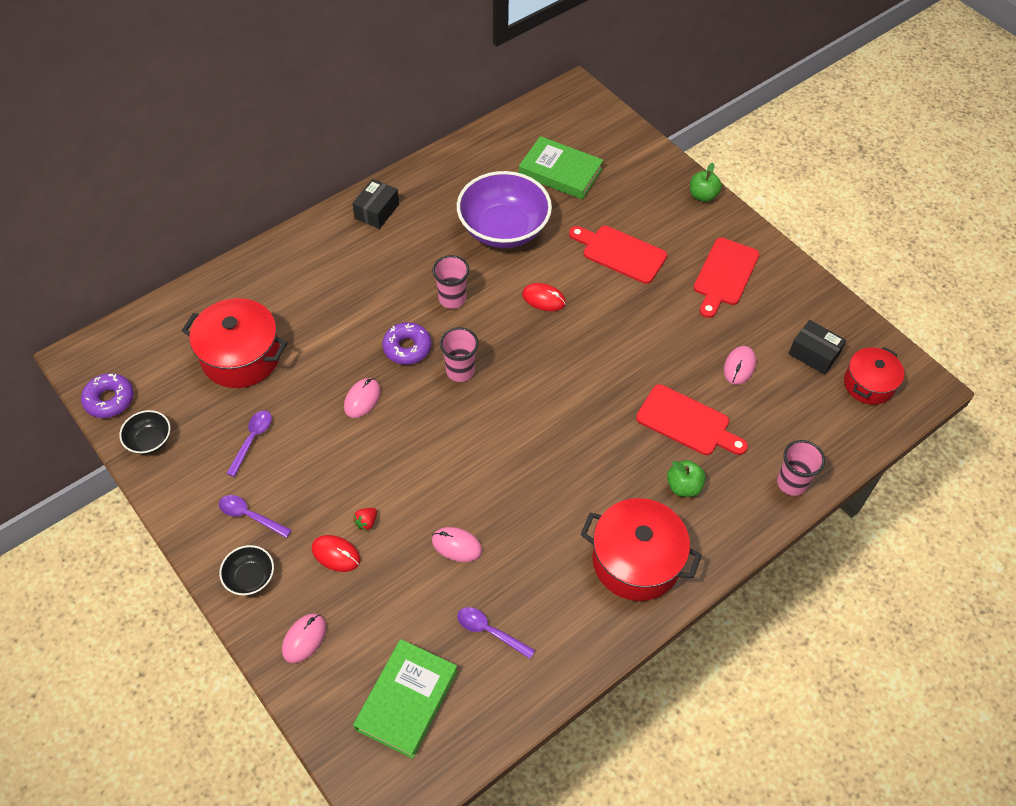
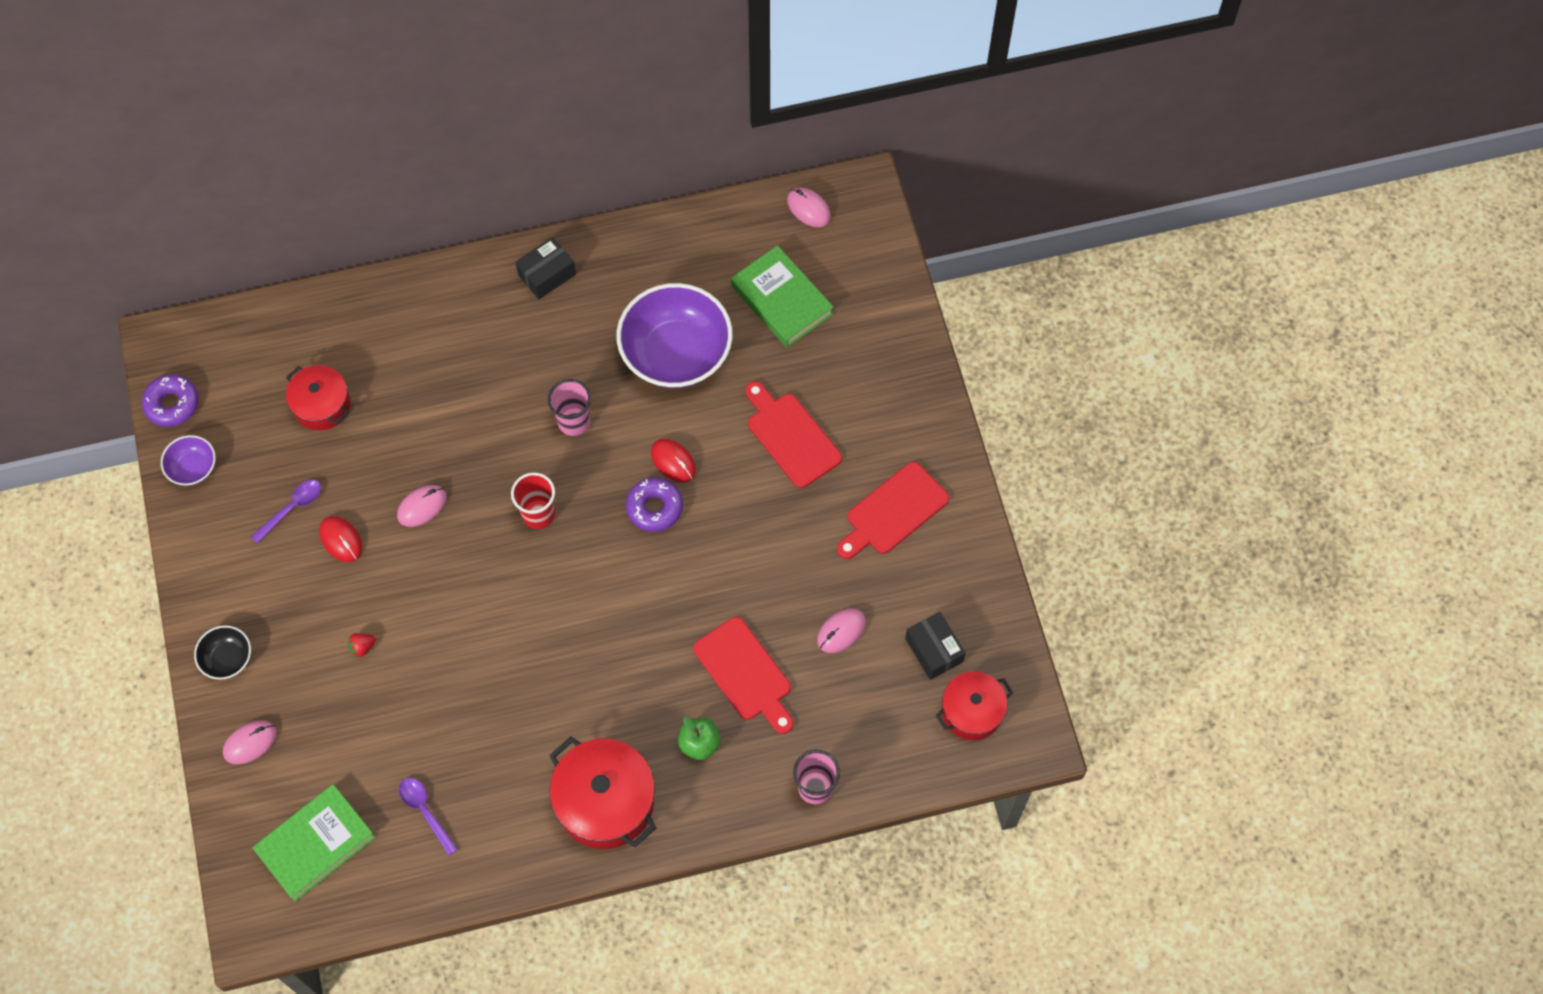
camera: 25 degrees right, 10 degrees up
black bowl [119,410,170,454] -> purple bowl [161,435,216,486]
red pot [182,298,288,388] -> red pot [286,365,350,430], size x0.64
purple spoon [219,495,292,538] -> none
red mouse [312,535,360,572] -> red mouse moved to [319,516,362,562]
purple donut [382,322,431,365] -> purple donut moved to [626,478,683,532]
pink mouse [432,527,482,562] -> pink mouse moved to [787,187,831,227]
pink cup [440,327,478,382] -> red cup [511,472,555,529]
green apple [690,163,722,202] -> none

